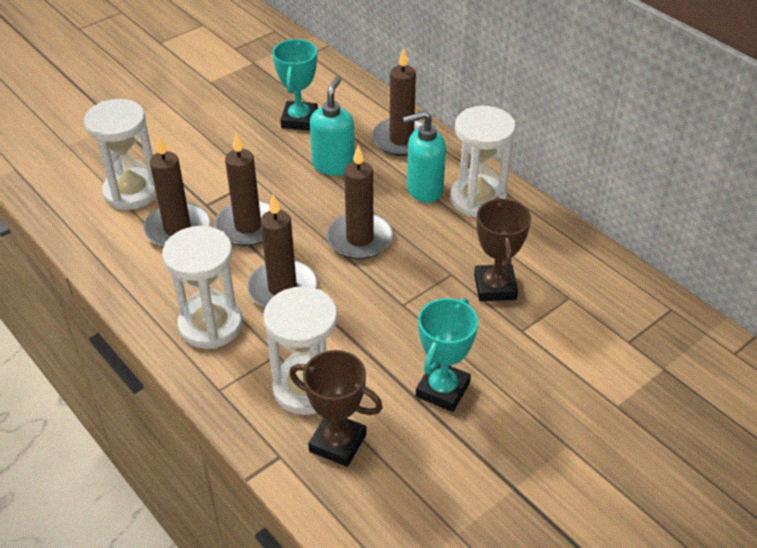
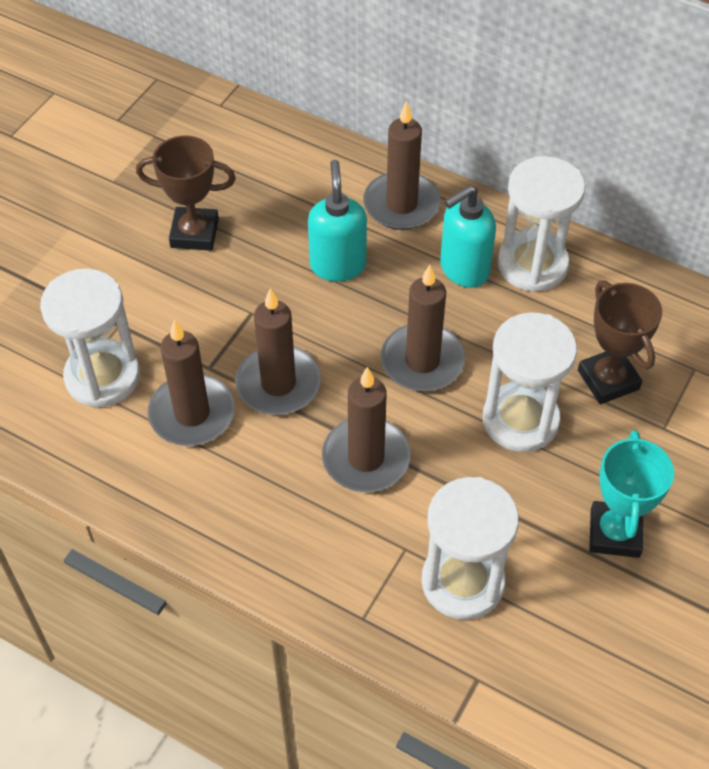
camera: 20 degrees left, 10 degrees up
white hourglass [162,226,243,349] -> white hourglass moved to [483,312,577,452]
turquoise trophy [272,39,318,130] -> none
brown trophy [289,350,383,467] -> brown trophy moved to [136,136,236,251]

